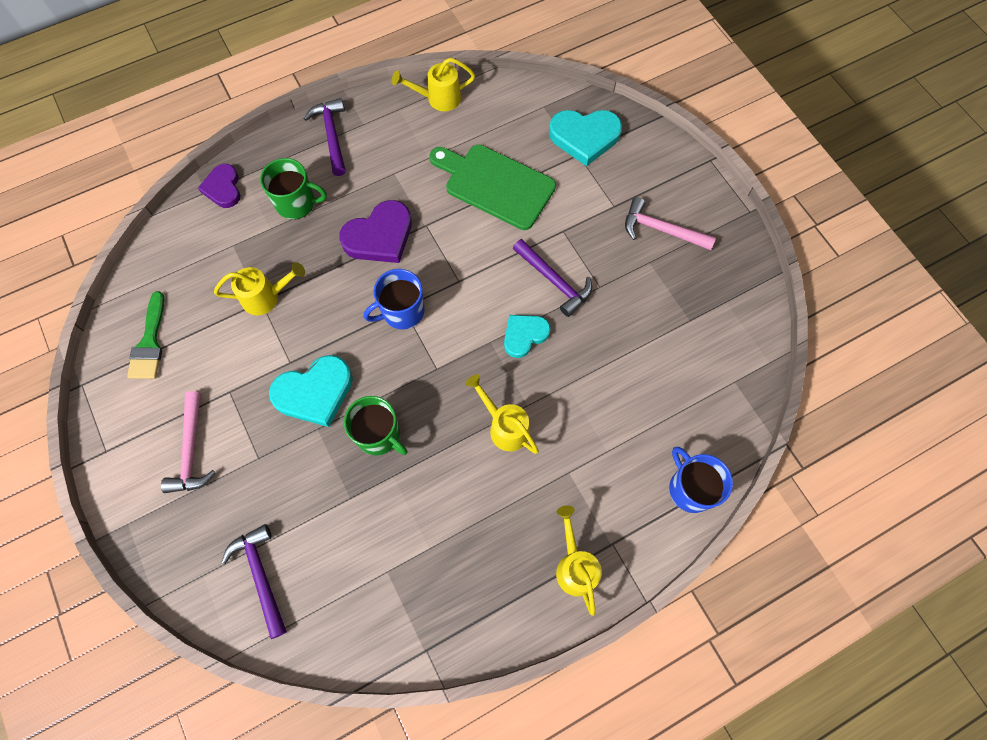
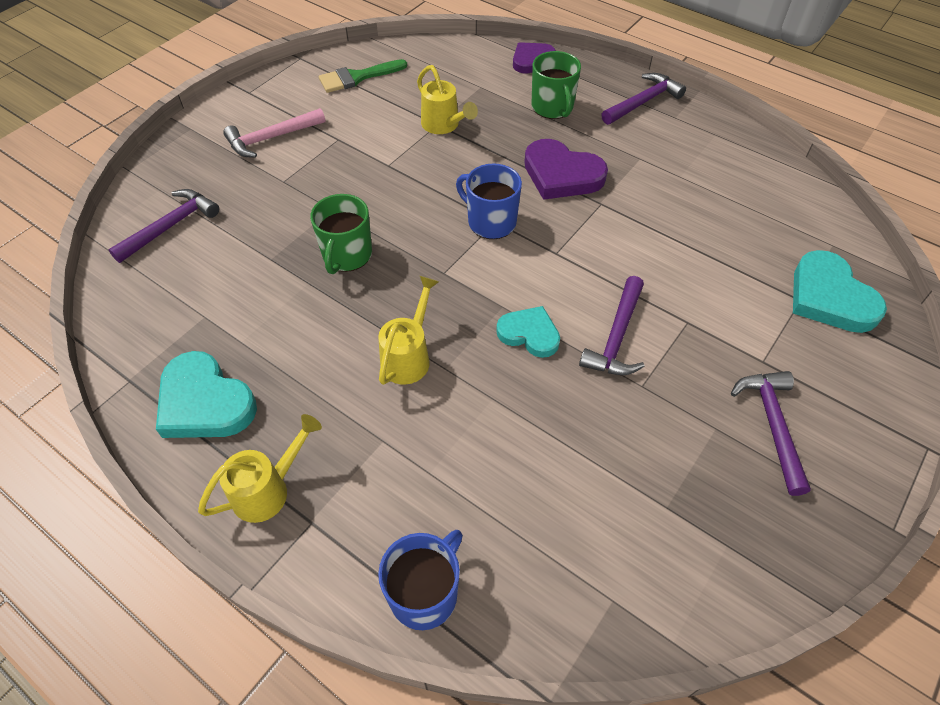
camera: 65 degrees right, 15 degrees down
turquoise heart [269,355,353,427] -> turquoise heart moved to [156,351,257,438]
yellow watering can [392,58,475,111] -> none
green cutting board [429,145,556,230] -> none
pink hammer [625,197,716,250] -> purple hammer [731,371,811,496]

